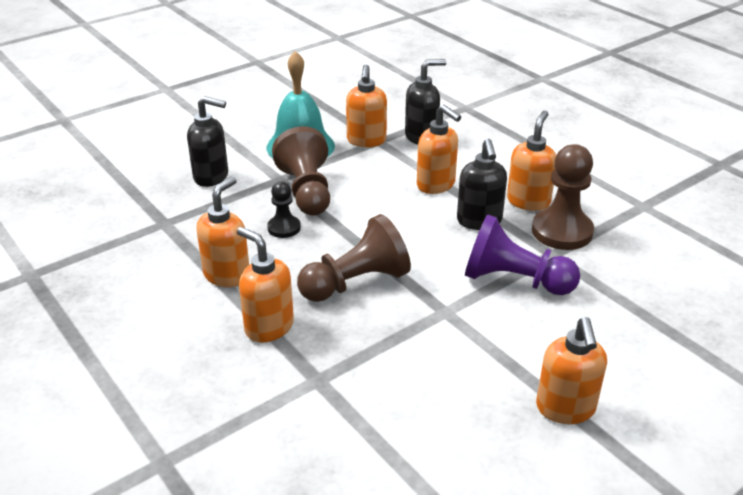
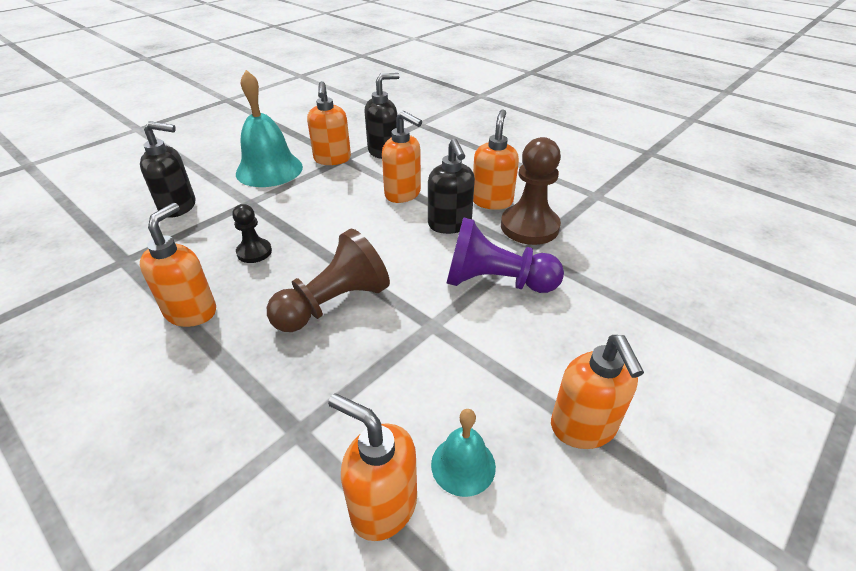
camera: 10 degrees left, 5 degrees up
orange soap dispenser [237,227,294,342] -> orange soap dispenser moved to [328,393,417,541]
brown pawn [272,126,330,216] -> none
none -> turquoise bell [431,409,496,497]

